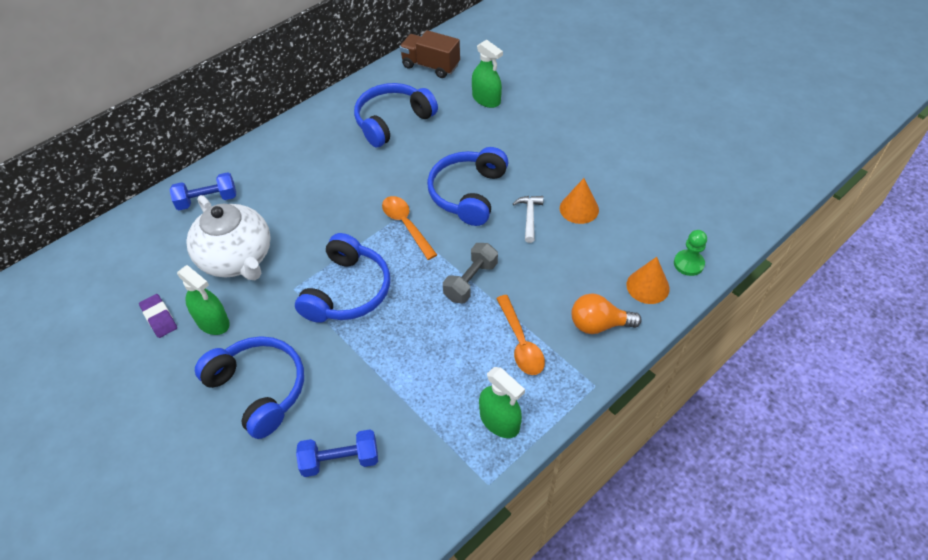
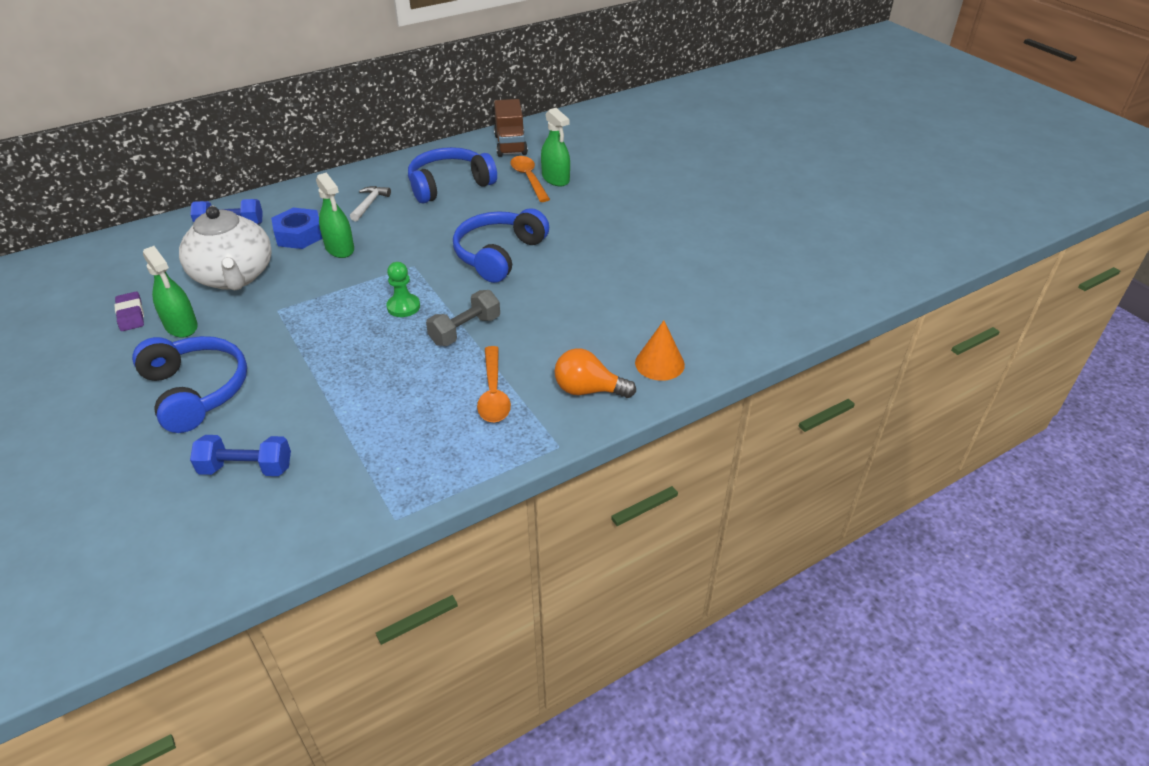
camera: 10 degrees right, 10 degrees down
blue headphones [295,233,390,323] -> none
orange spoon [382,196,437,260] -> orange spoon moved to [510,156,550,202]
brown truck [399,30,460,78] -> brown truck turned 135 degrees counterclockwise [494,99,528,157]
green spray bottle [479,367,525,438] -> green spray bottle moved to [316,172,354,258]
white hammer [513,196,544,243] -> white hammer moved to [350,186,391,221]
orange cone [560,178,599,224] -> none
green pawn [674,230,707,276] -> green pawn moved to [386,262,420,317]
none -> blue nut [271,208,323,249]

